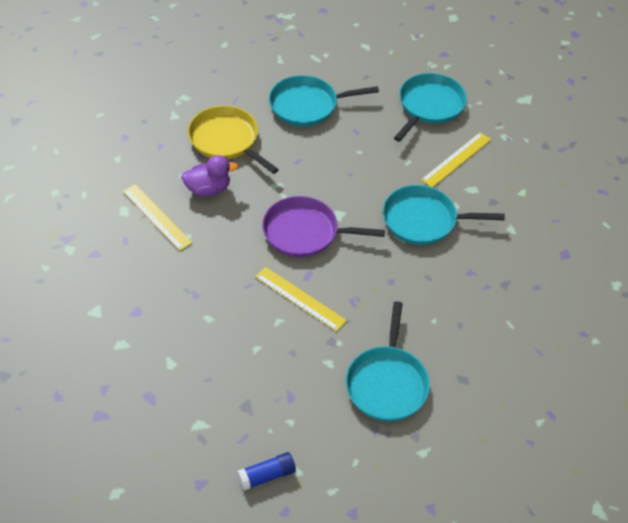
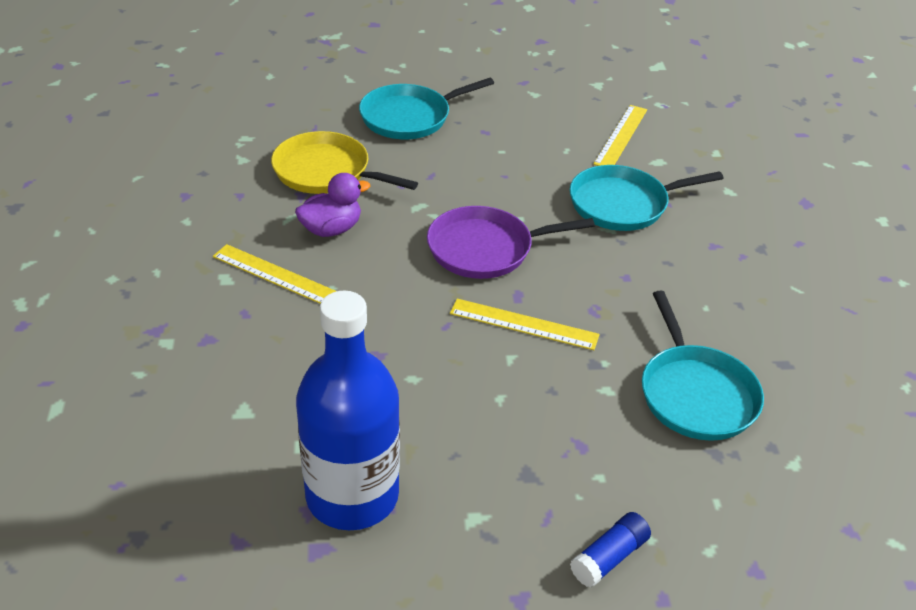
camera: 20 degrees left, 10 degrees down
turquoise pan [394,73,467,142] -> none
none -> blue bottle [296,291,400,530]

